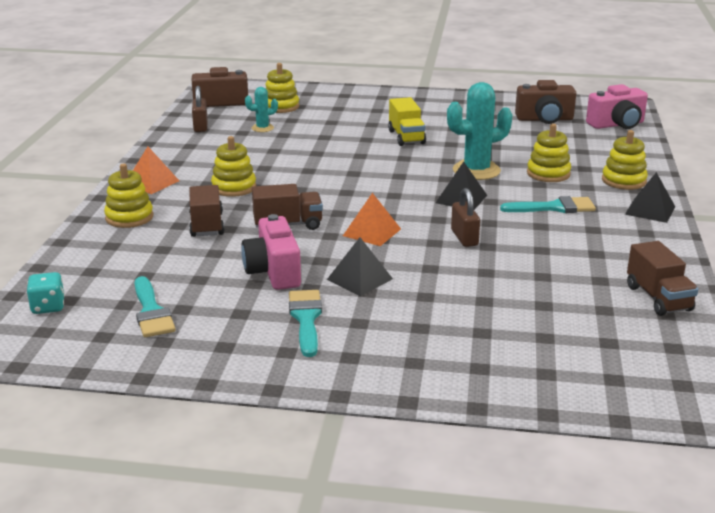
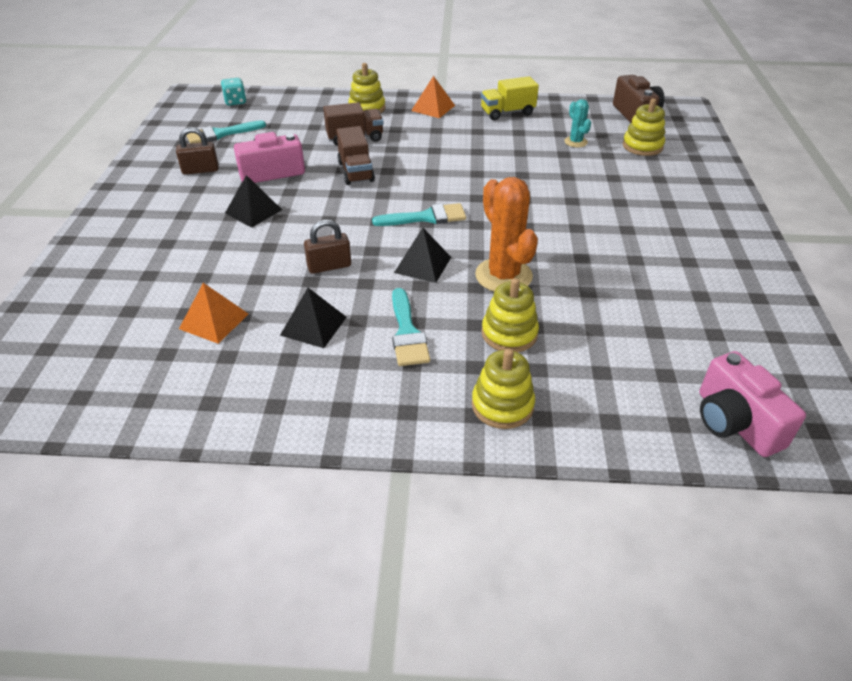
camera: 85 degrees right, 15 degrees up
brown padlock [192,86,208,132] -> brown padlock moved to [176,127,218,175]
yellow stacking toy [211,136,256,197] -> none
turquoise brush [289,290,322,357] -> turquoise brush moved to [372,203,466,226]
orange pyramid [343,193,401,246] -> orange pyramid moved to [179,283,248,344]
yellow truck [388,97,426,146] -> yellow truck moved to [481,76,539,120]
turquoise cactus [447,82,512,180] -> orange cactus [475,177,538,292]
brown camera [515,80,576,124] -> none
black pyramid [625,172,675,223] -> black pyramid moved to [280,288,347,348]
brown truck [627,241,698,316] -> none

